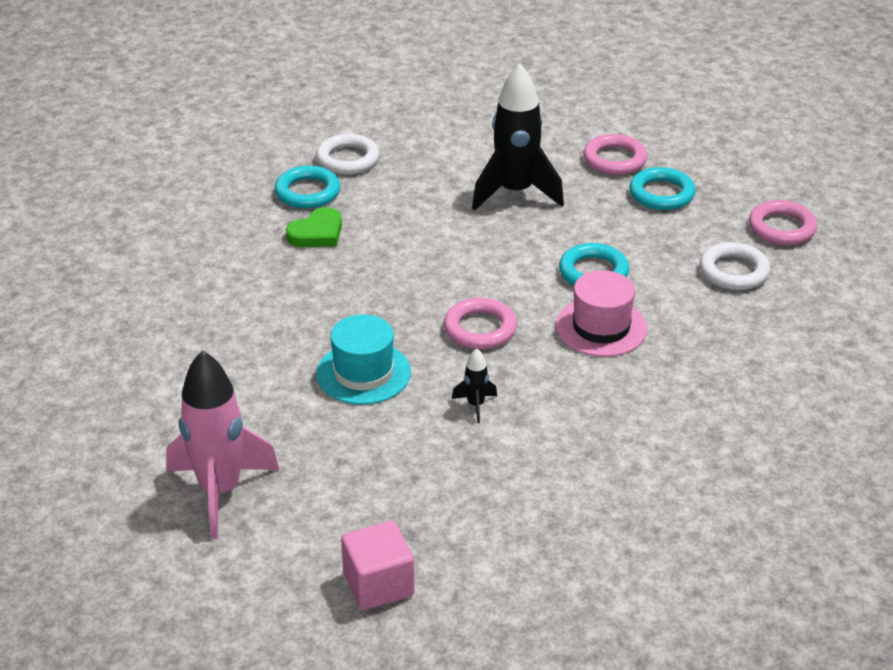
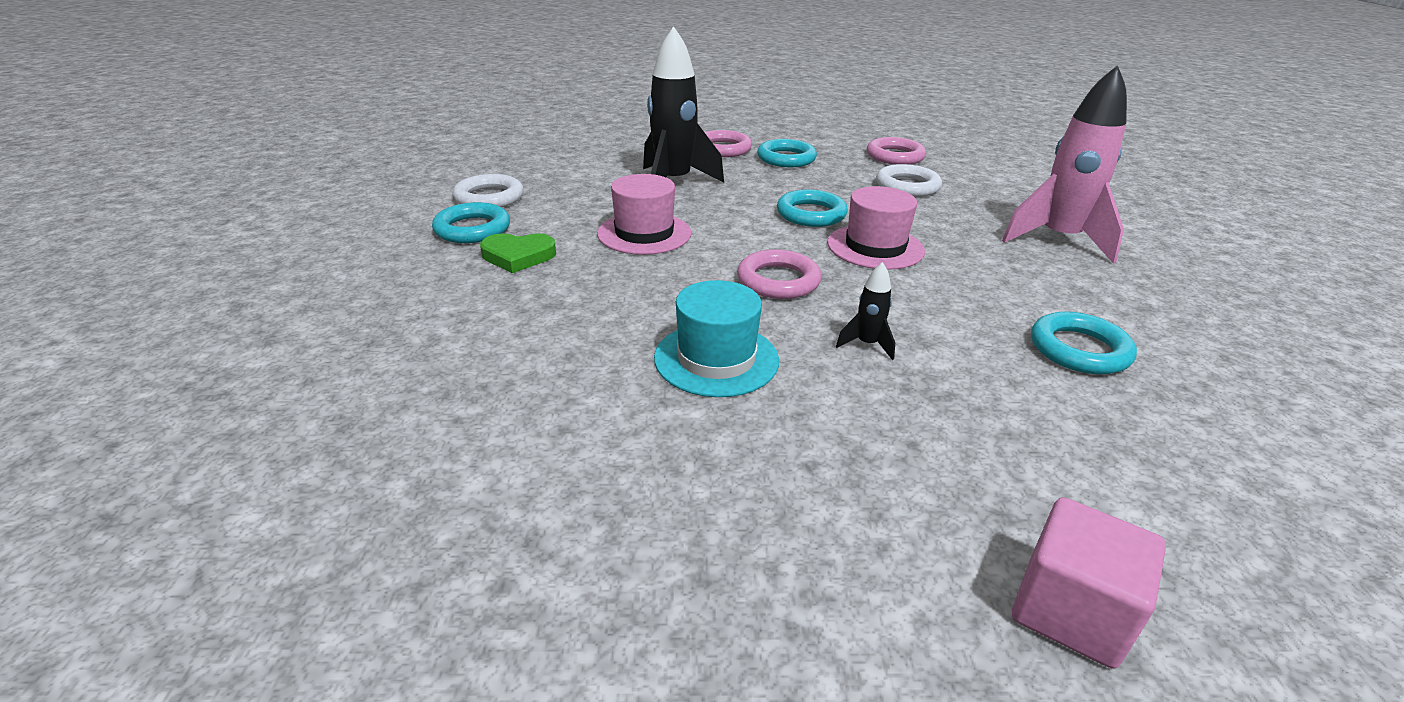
camera: 35 degrees left, 5 degrees down
pink rocket [166,350,279,539] -> pink rocket moved to [1002,65,1127,264]
green heart [286,207,342,247] -> green heart turned 75 degrees clockwise [480,233,556,273]
none -> pink hat [597,174,691,255]
none -> turquoise ring [1031,312,1137,375]

